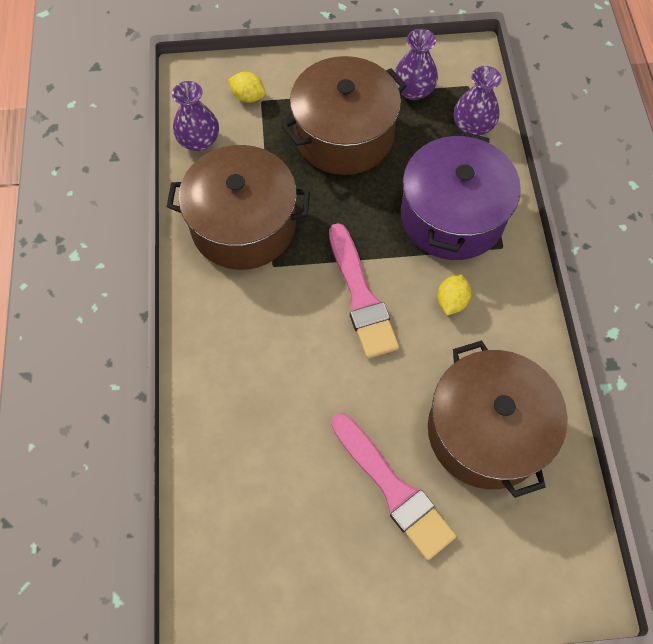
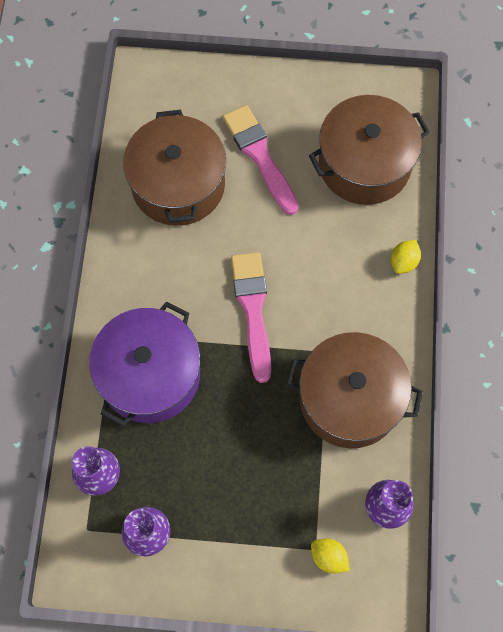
camera: 170 degrees left, 5 degrees up
brown pot [282,56,407,175] -> brown pot moved to [309,95,430,205]
yellow lemon [437,274,471,315] -> yellow lemon moved to [391,240,421,274]

